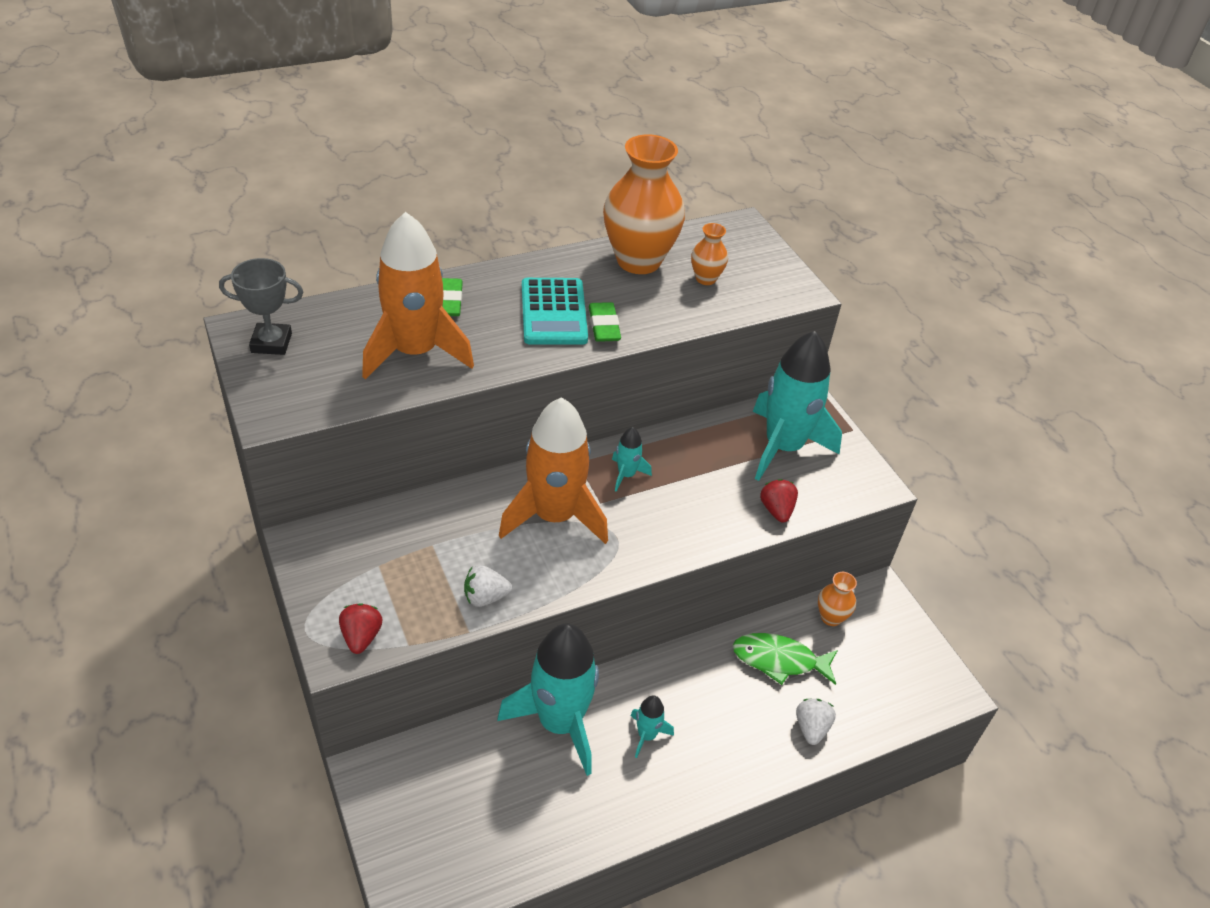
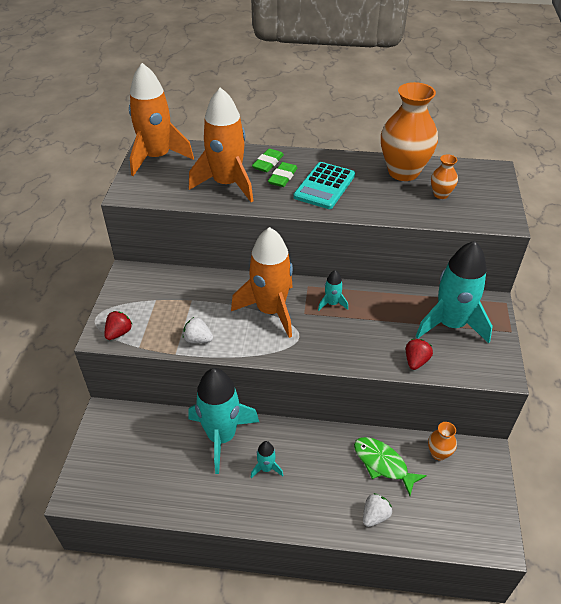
camera: 35 degrees right, 0 degrees up
grey trophy [219,258,303,355] -> orange rocket [129,63,194,176]
green eraser [589,302,621,342] -> green eraser moved to [268,162,298,187]

